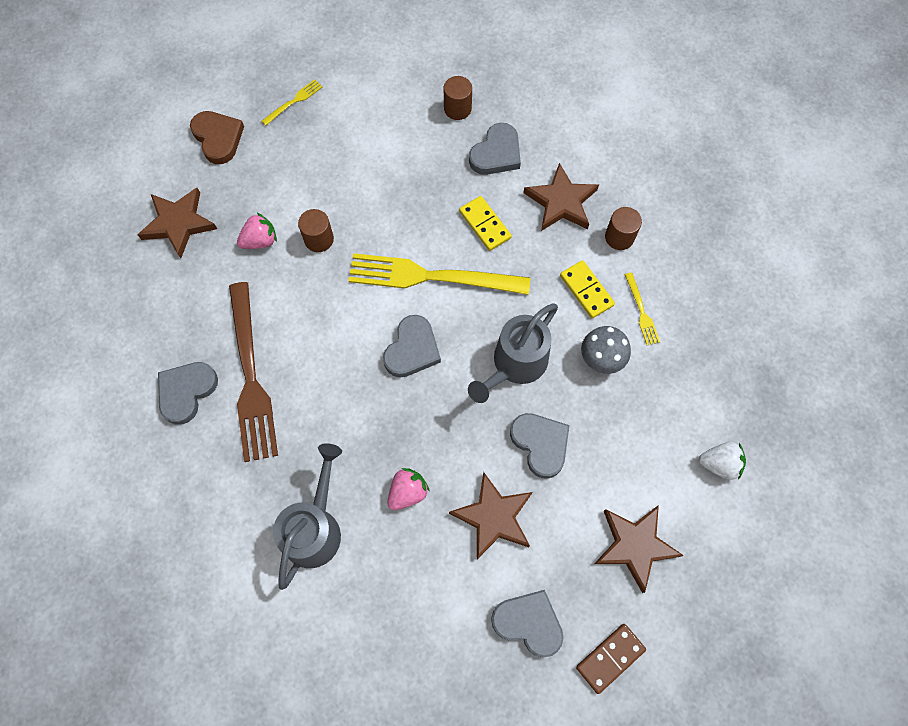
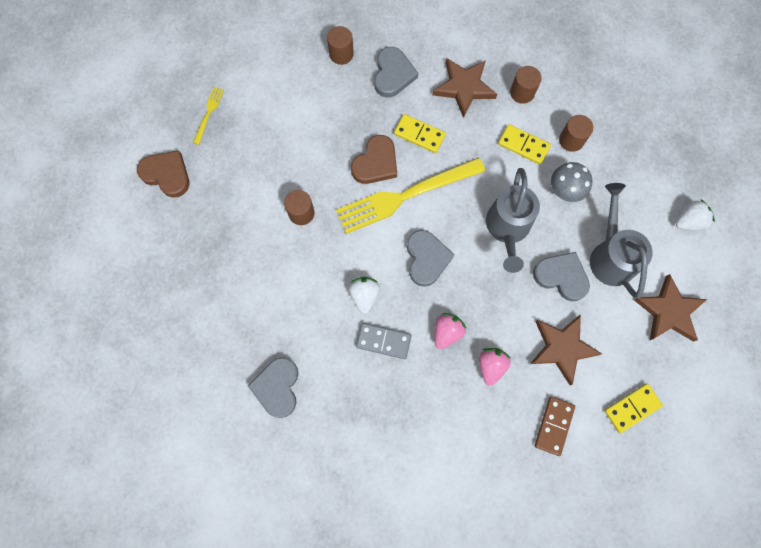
camera: 30 degrees left, 5 degrees up
brown star [138,188,217,258] -> none
brown fork [229,282,278,462] -> none
pink strawberry [237,213,277,249] -> pink strawberry moved to [435,313,466,349]
grey watering can [273,443,342,590] -> grey watering can moved to [590,183,653,298]
grey heart [491,590,563,657] -> yellow domino [604,384,663,433]
brown domino [576,624,646,694] -> brown domino moved to [535,396,575,456]
yellow fork [625,272,660,345] -> brown cylinder [559,115,593,152]
none -> white strawberry [349,277,380,314]
none -> brown heart [351,135,397,184]
none -> grey domino [356,323,411,359]

